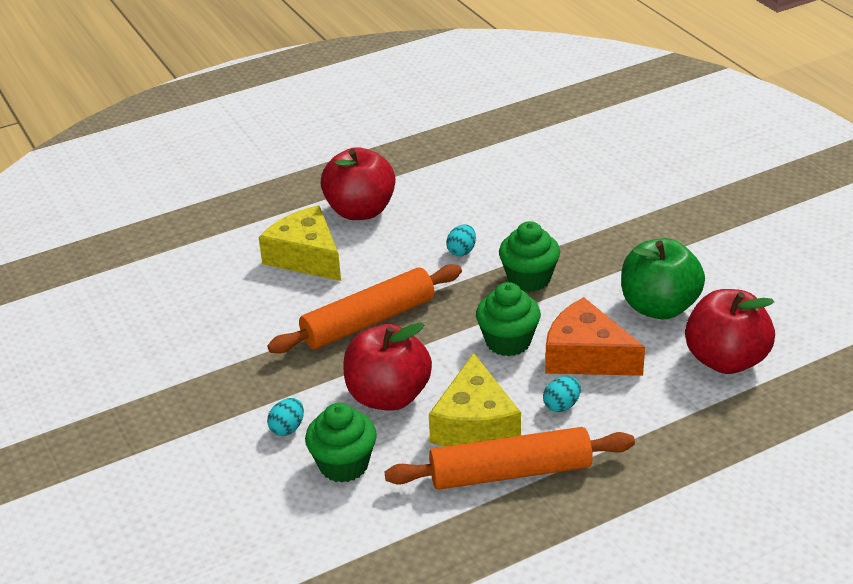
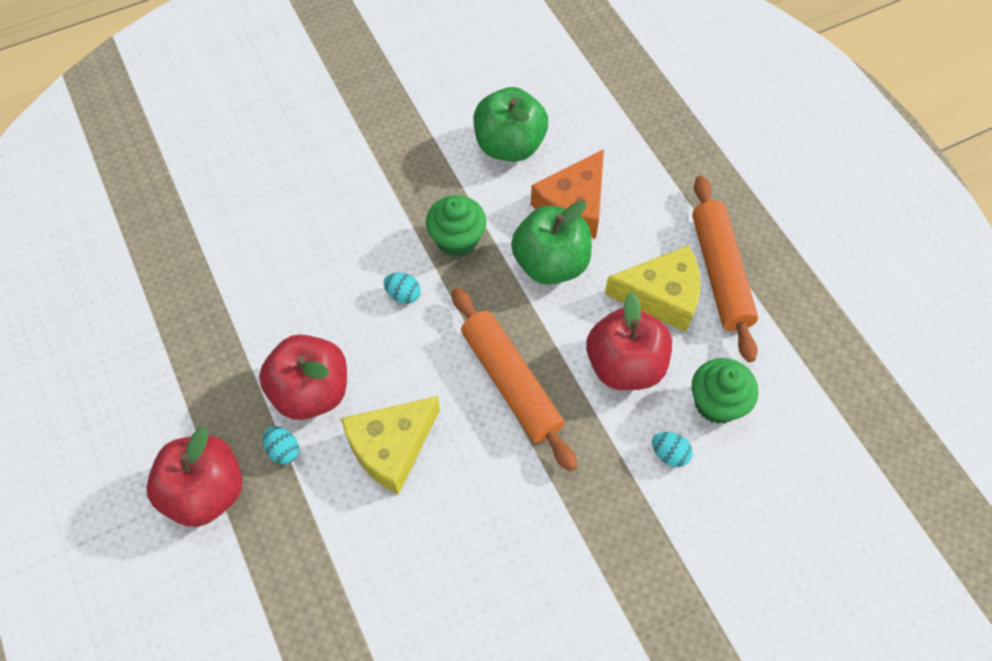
camera: 90 degrees left, 25 degrees up
green cupcake [476,282,541,357] -> green apple [511,201,592,285]
turquoise egg [543,376,581,412] -> turquoise egg moved to [263,426,299,464]
red apple [685,289,775,374] -> red apple moved to [146,427,243,527]

